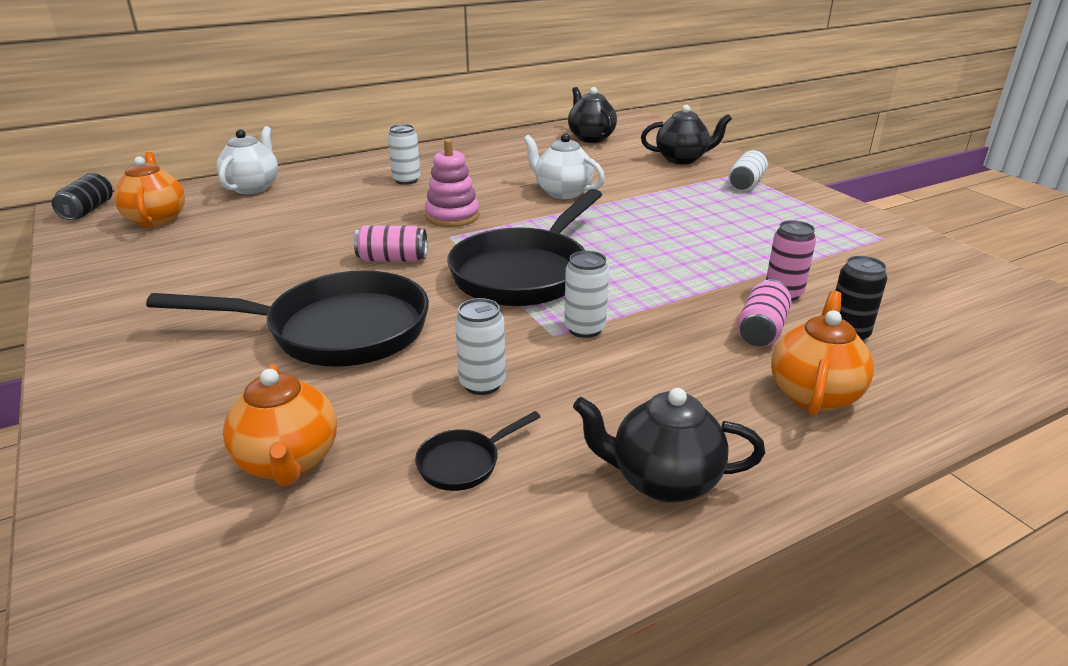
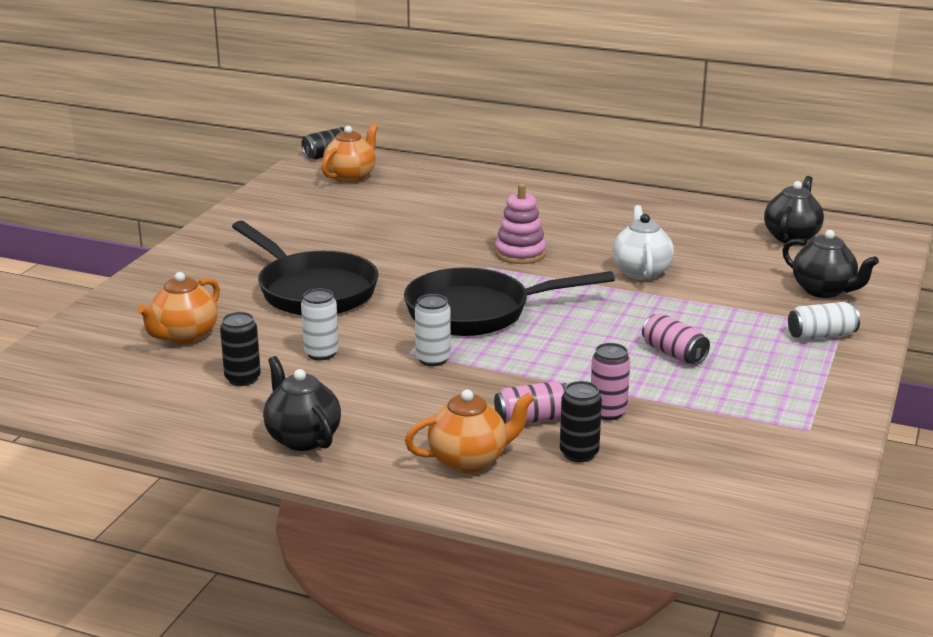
camera: 50 degrees right, 5 degrees down
white teapot [216,126,278,194] -> none
pink can [354,225,427,262] -> pink can moved to [642,313,710,365]
white can [388,124,420,185] -> none
black pan [415,411,540,491] -> black can [220,312,261,386]

